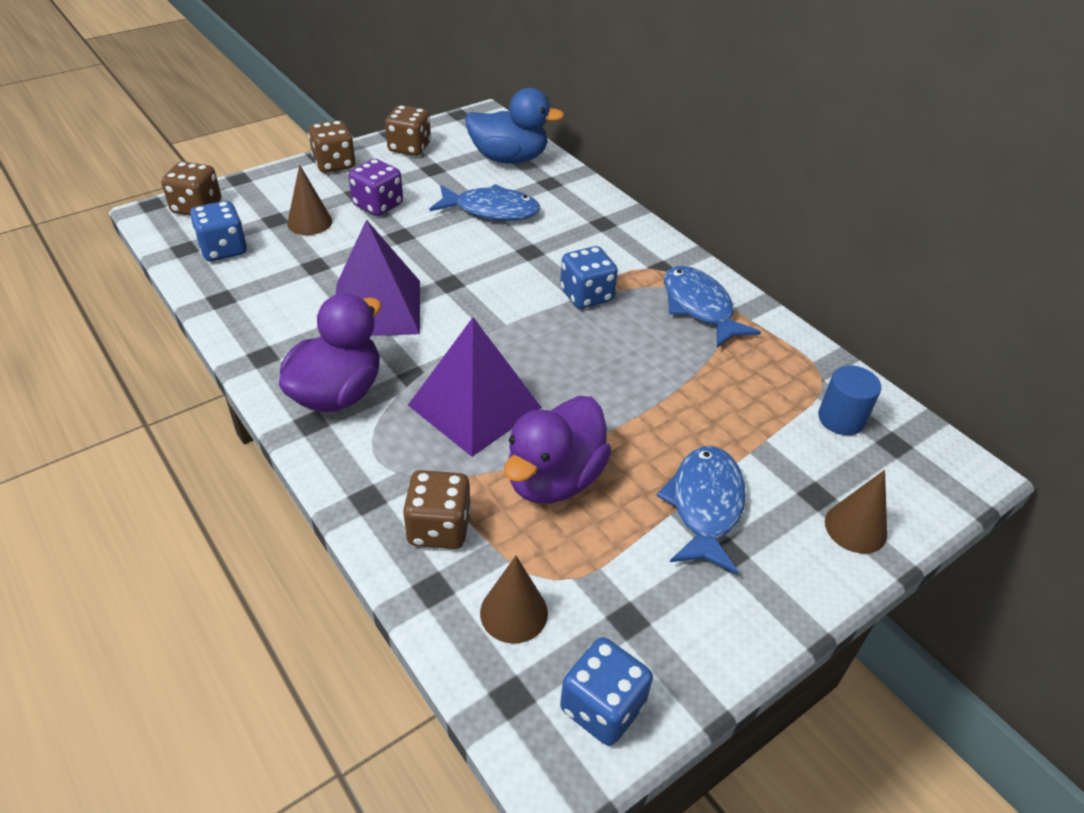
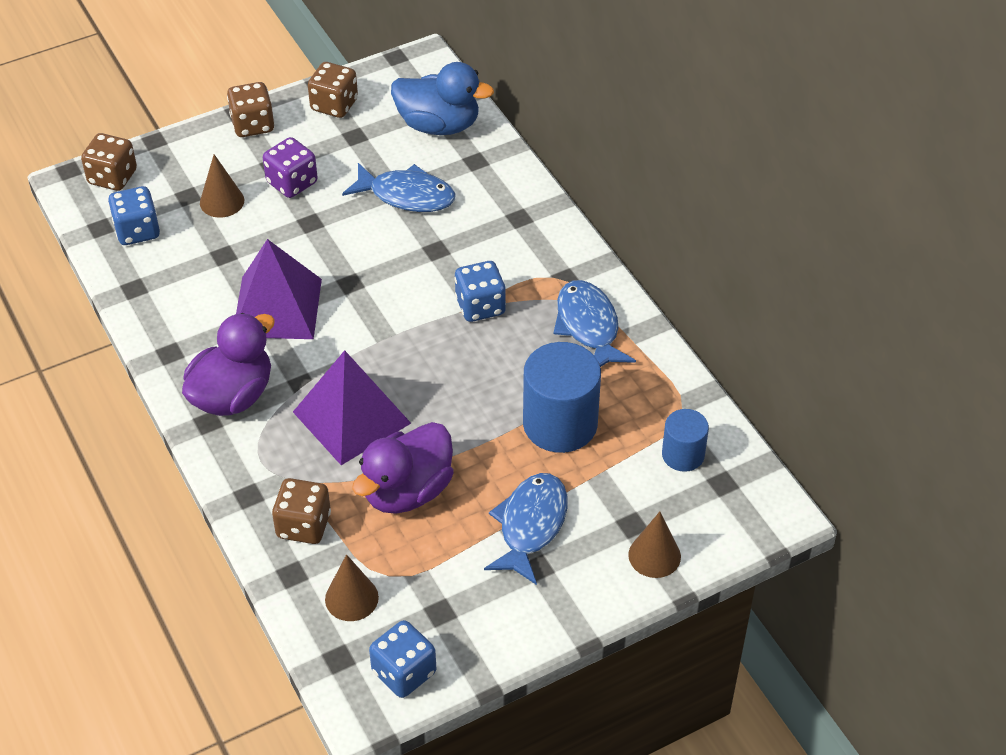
camera: 10 degrees right, 5 degrees up
none -> blue cylinder [523,342,601,453]

